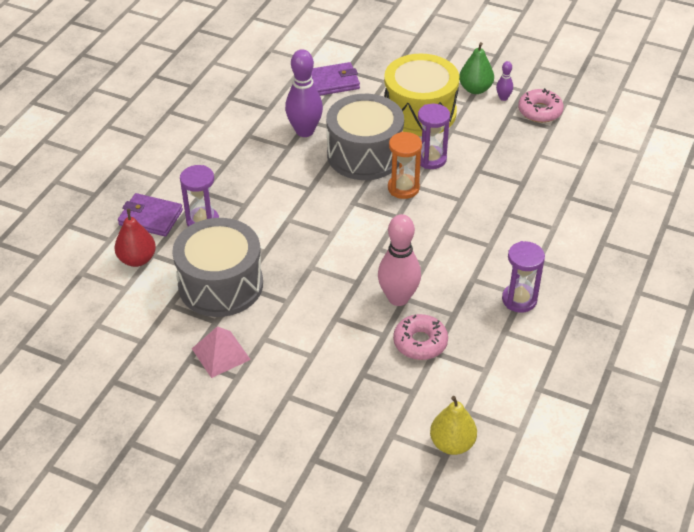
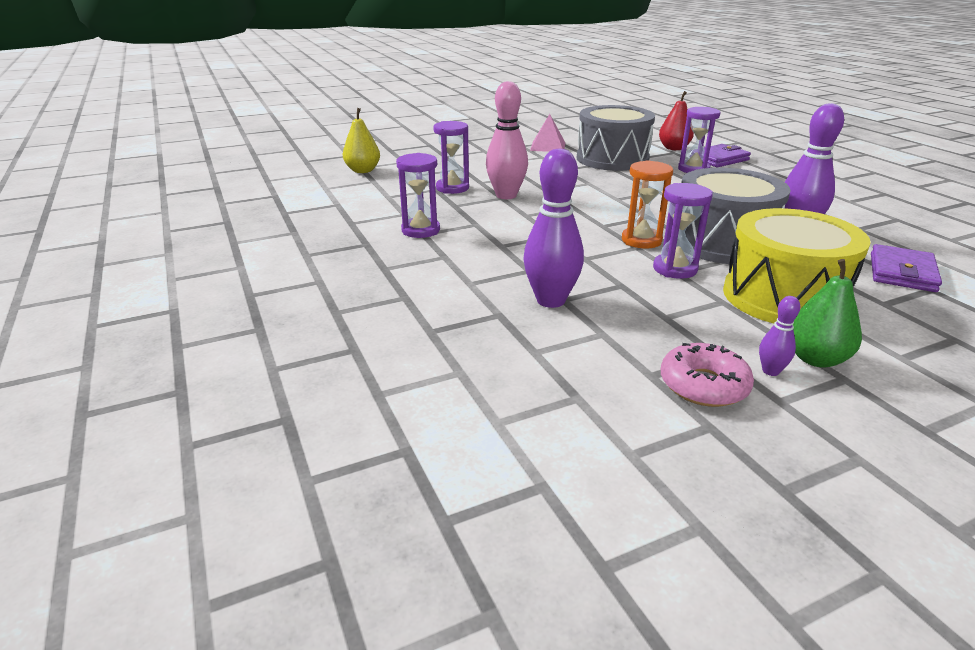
camera: 130 degrees right, 15 degrees down
pink donut [393,314,448,360] -> purple hourglass [433,121,469,194]
none -> purple bowling pin [523,149,584,308]

